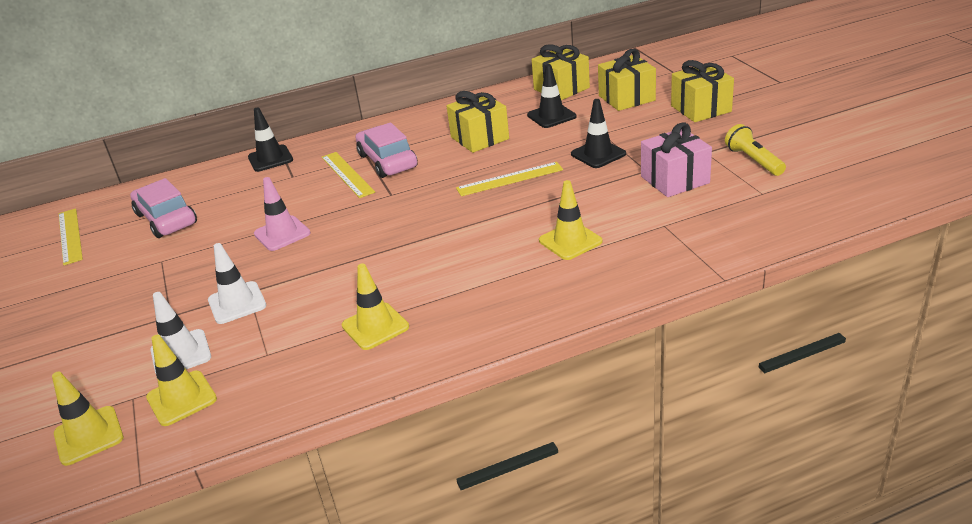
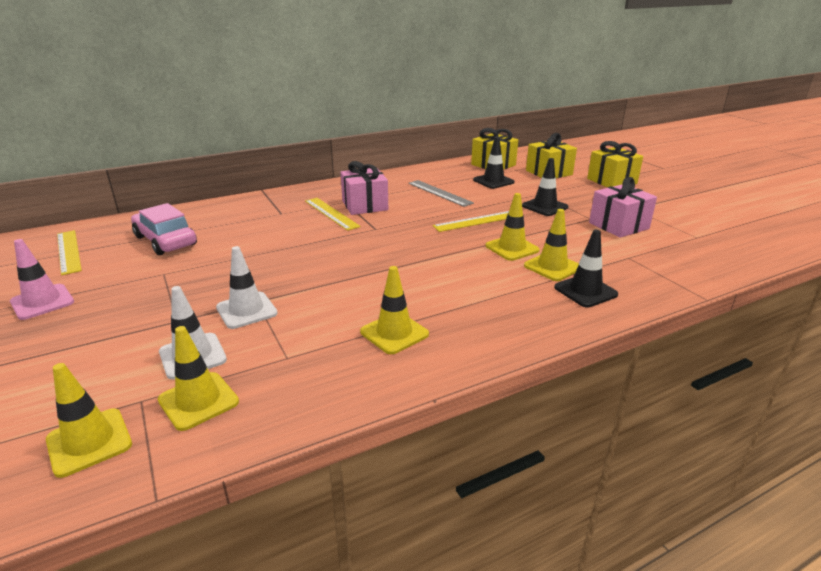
camera: 10 degrees left, 5 degrees down
black traffic cone [248,107,293,172] -> black traffic cone moved to [554,230,618,307]
pink traffic cone [254,177,310,251] -> pink traffic cone moved to [10,239,74,320]
pink car [356,122,418,178] -> pink gift [341,161,388,215]
yellow gift [447,91,509,153] -> grey ruler [408,180,474,207]
yellow flashlight [725,124,786,176] -> none
none -> yellow traffic cone [485,193,540,261]

